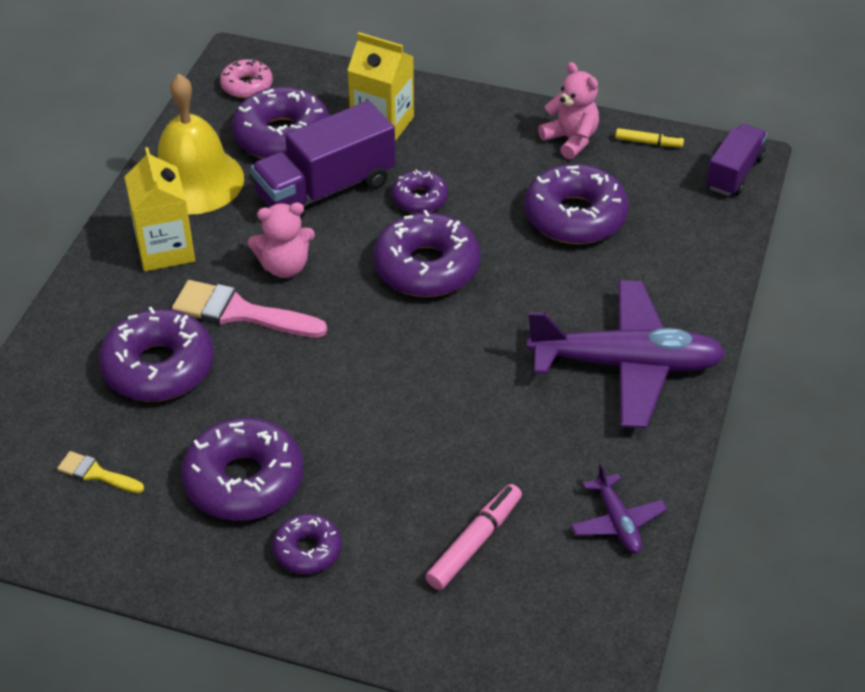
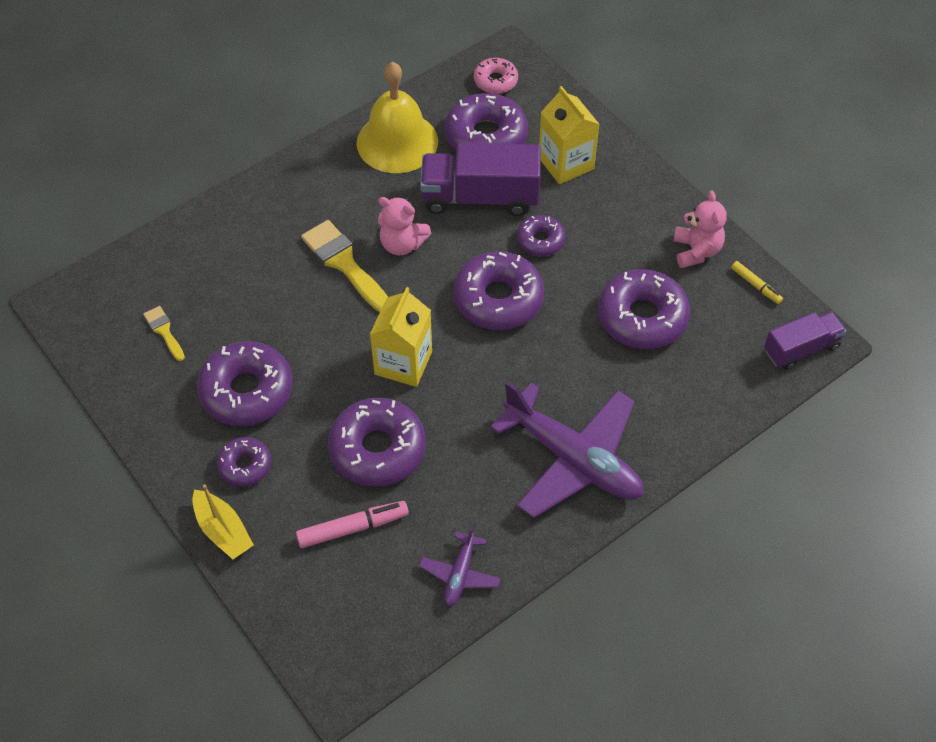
camera: 35 degrees right, 10 degrees up
purple donut [98,307,214,402] -> purple donut moved to [328,397,426,487]
yellow carton [124,147,195,271] -> yellow carton moved to [370,287,432,387]
pink brush [172,280,327,337] -> yellow brush [301,220,388,312]
none -> yellow boat [192,484,254,559]

